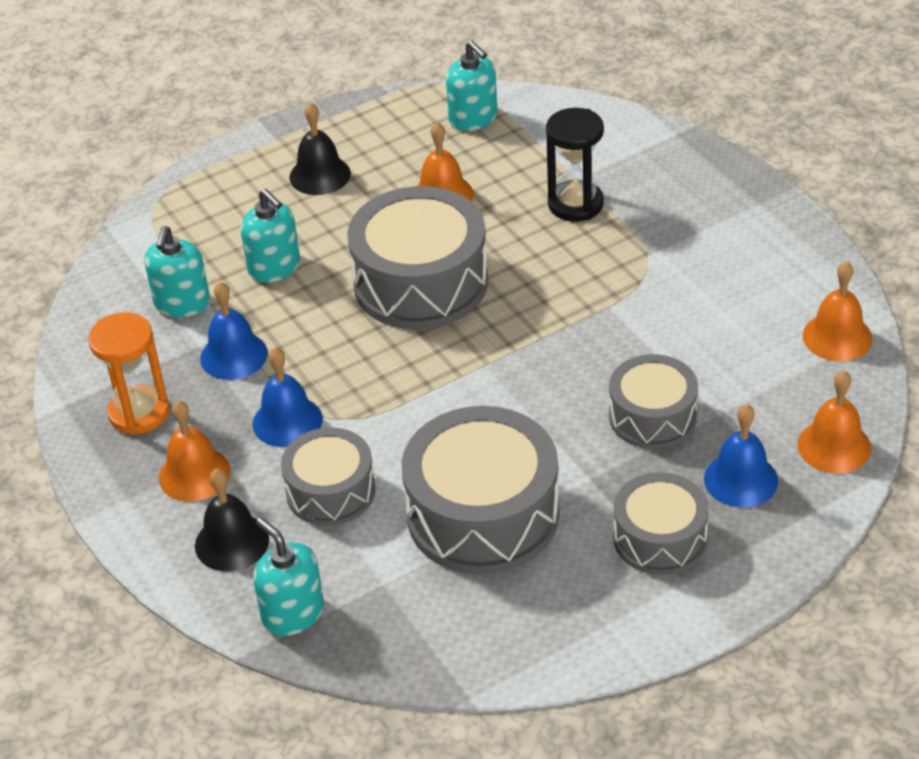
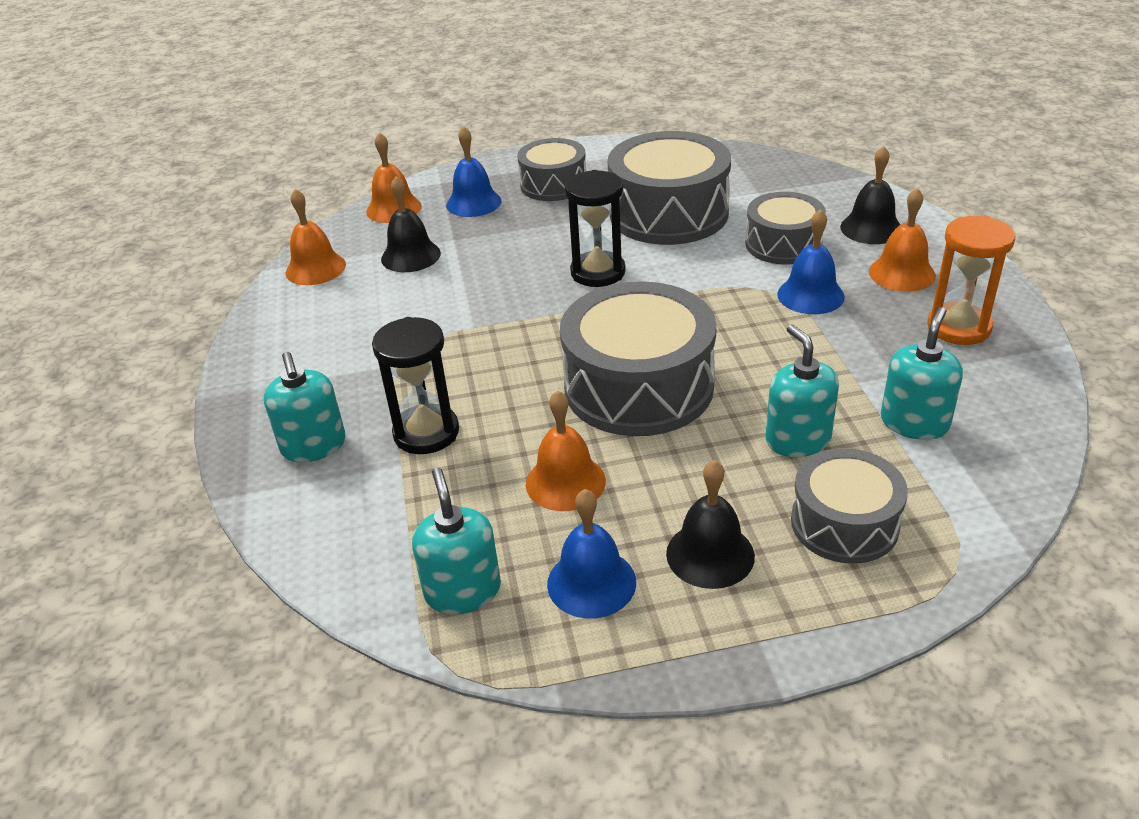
camera: 160 degrees left, 5 degrees down
blue bell [200,282,268,380] -> blue bell moved to [547,489,636,619]
turquoise soap dispenser [253,518,324,636] -> turquoise soap dispenser moved to [264,352,346,462]
grey drum [609,354,698,449] -> grey drum moved to [791,448,908,564]
none -> black bell [381,176,441,272]
none -> black hourglass [565,170,626,287]

